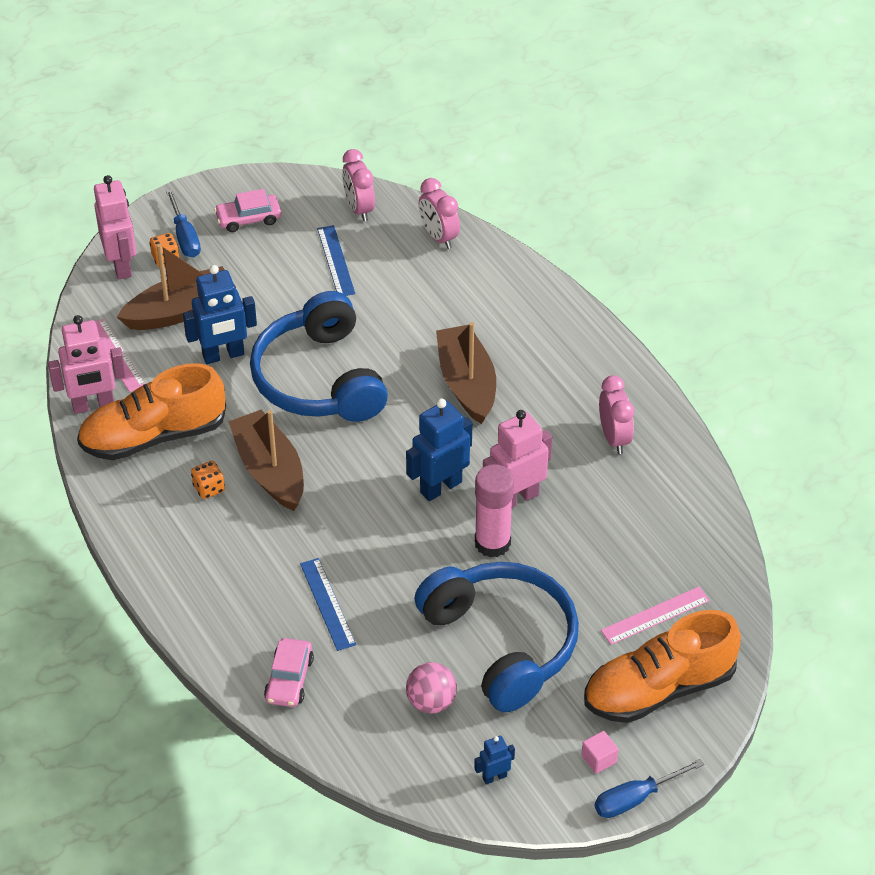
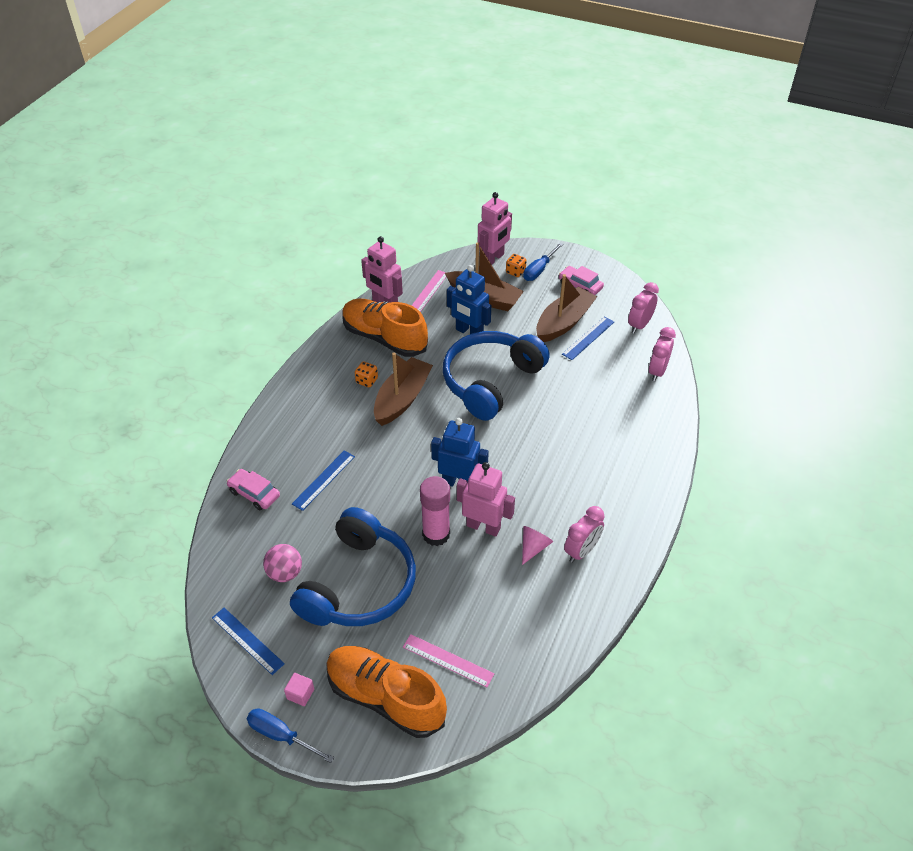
camera: 55 degrees right, 0 degrees up
pink car [264,638,314,707] -> pink car turned 60 degrees clockwise [227,469,280,510]
brown boat [436,322,496,424] -> brown boat moved to [536,274,597,342]
blue robot [474,735,515,785] -> blue ruler [212,608,285,675]
none -> pink cone [522,526,553,565]

